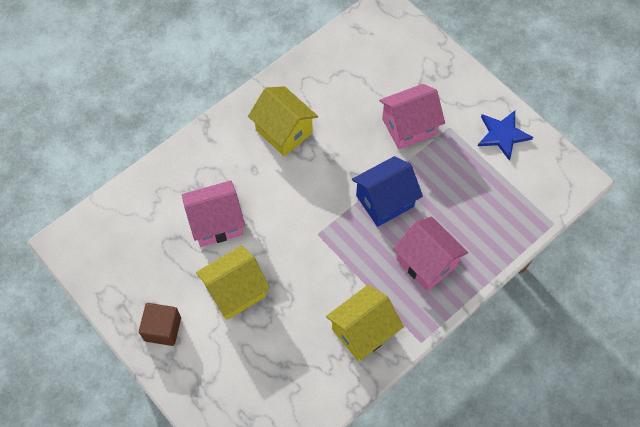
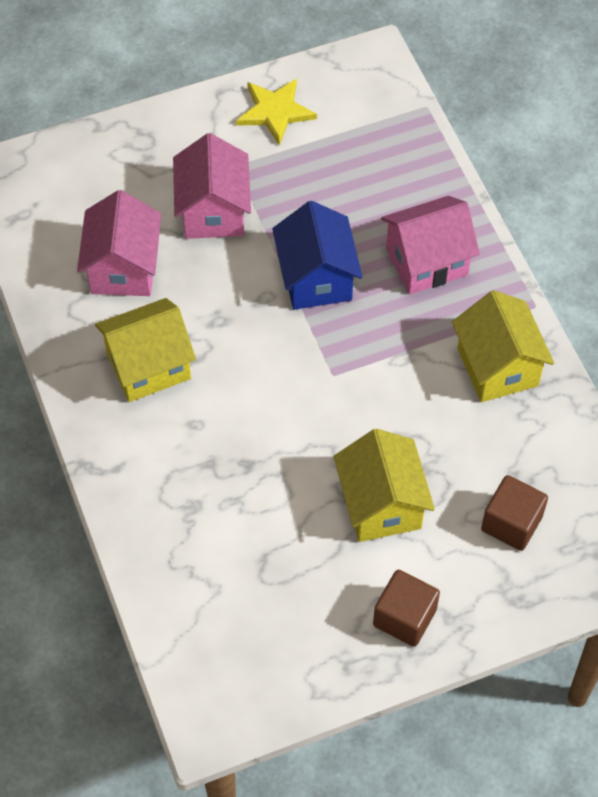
camera: 70 degrees left, 5 degrees down
pink house [182,180,245,247] -> pink house moved to [77,190,161,296]
blue star [478,111,533,161] -> yellow star [236,78,317,146]
none -> brown cube [481,475,548,551]

